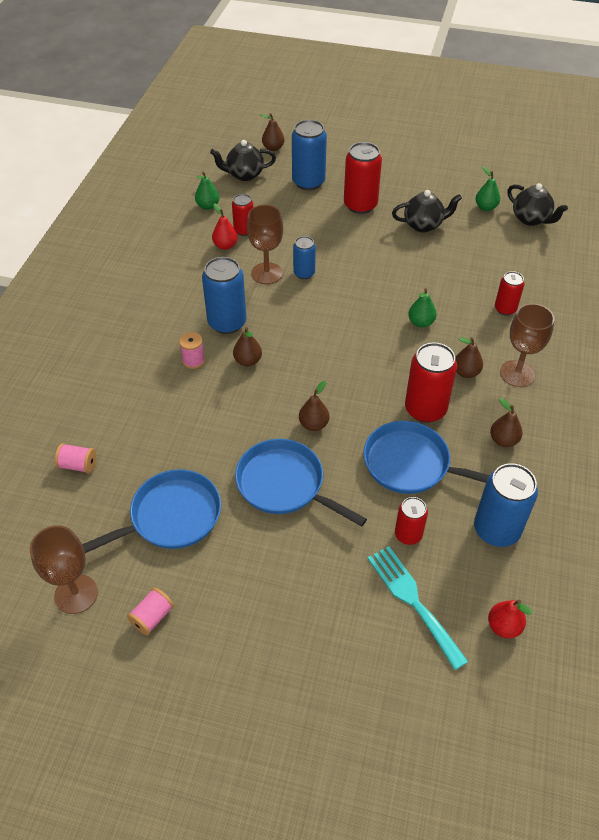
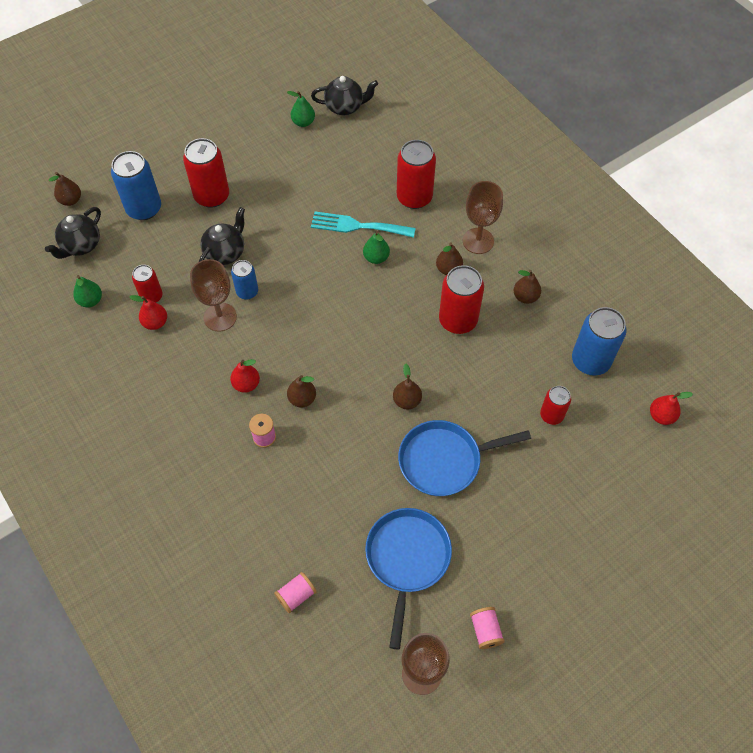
camera: 50 degrees left, 10 degrees up
blue can [202,257,247,334] -> red pear [230,359,260,393]
blue pan [363,421,489,494] -> none
turquoise fork [367,546,468,670] -> turquoise fork moved to [311,211,416,238]
black teapot [392,190,462,232] -> black teapot moved to [199,207,245,265]
red can [495,271,525,315] -> red can [397,140,436,209], size x1.70

